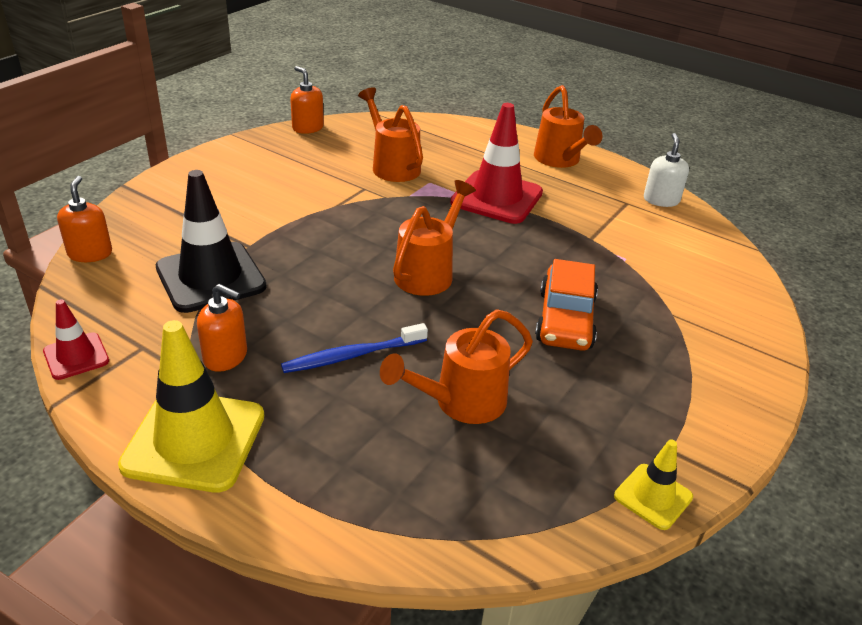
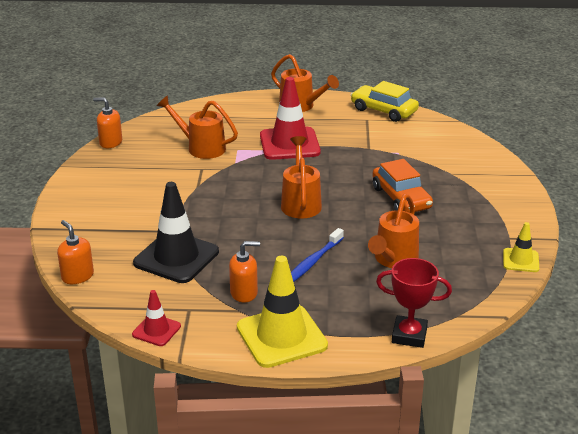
camera: 30 degrees left, 5 degrees down
white soap dispenser [644,133,689,207] -> yellow car [351,81,419,122]
none -> red trophy [376,258,452,348]

